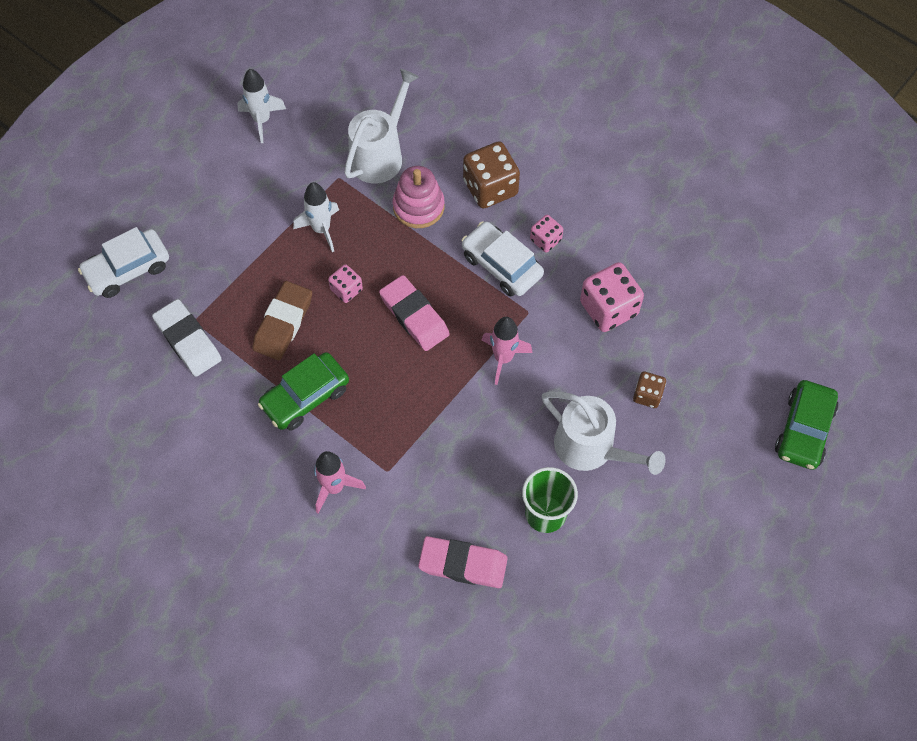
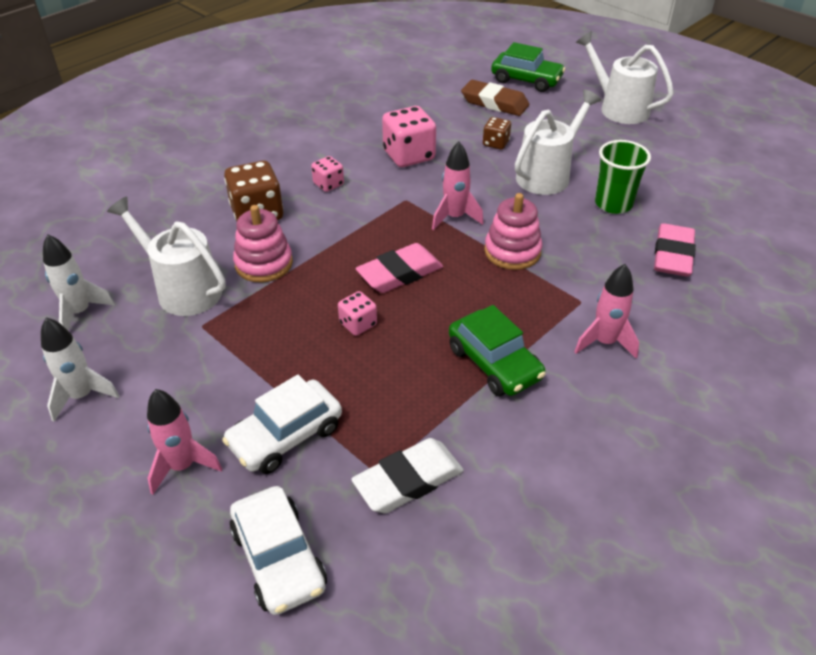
camera: 85 degrees left, 20 degrees down
brown eraser [252,281,312,360] -> brown eraser moved to [461,80,529,116]
white rocket [293,182,339,252] -> white rocket moved to [43,234,115,330]
white car [462,221,544,297] -> white car moved to [222,375,342,474]
none -> pink rocket [147,389,222,495]
none -> pink stacking toy [484,193,542,270]
none -> white watering can [576,31,674,124]

